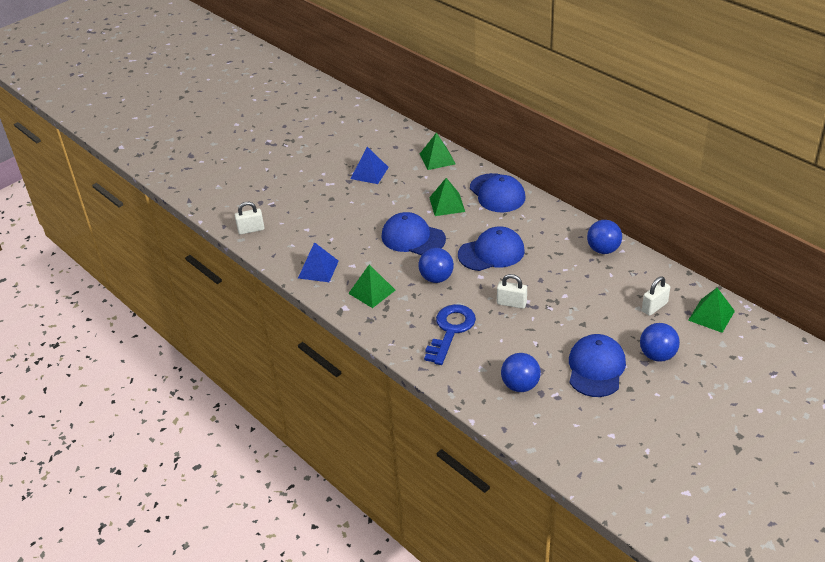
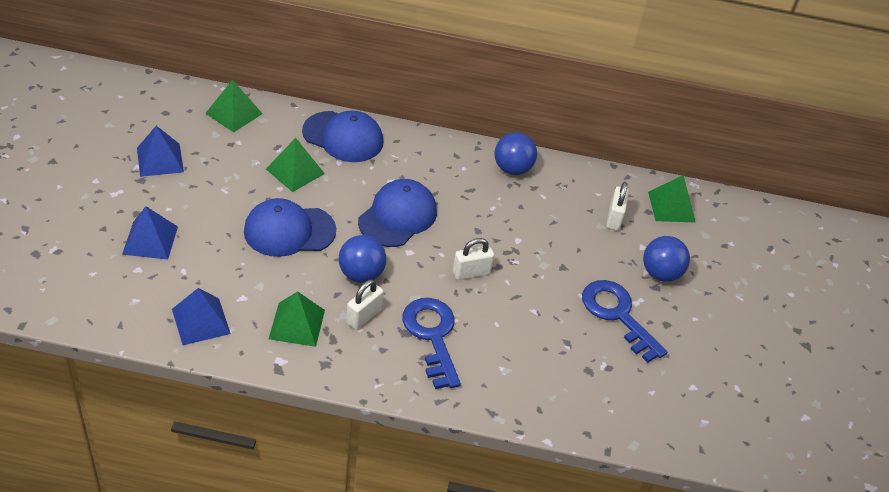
camera: 45 degrees left, 5 degrees up
white padlock [235,202,265,234] -> white padlock moved to [346,279,384,330]
blue ball [501,353,541,392] -> none
blue cap [569,334,626,397] -> blue key [582,280,667,363]
none -> blue pyramid [122,206,178,260]

